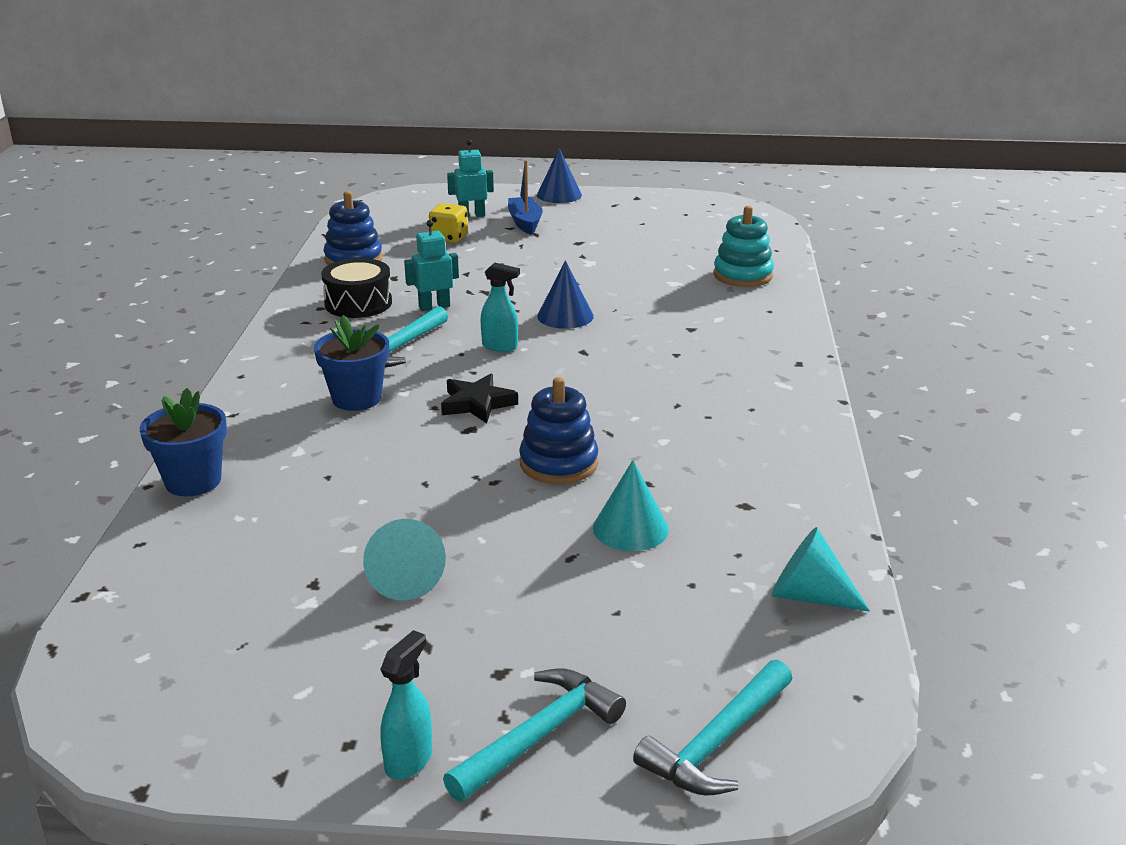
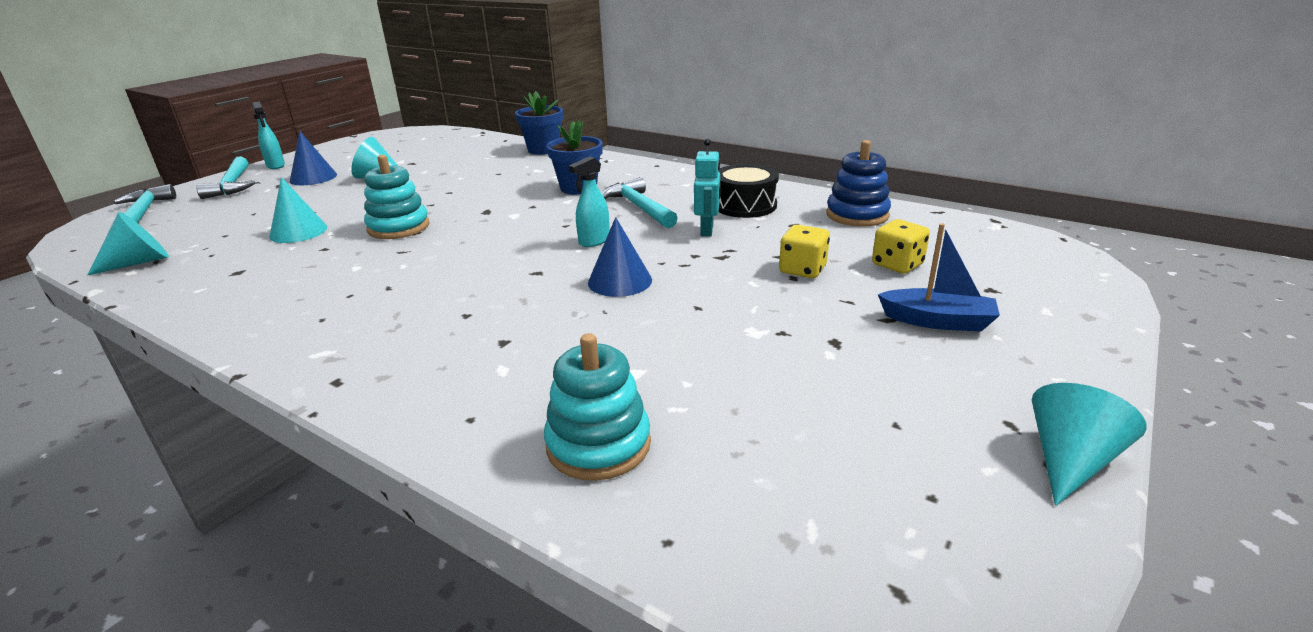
camera: 120 degrees right, 0 degrees up
black star [441,374,518,424] -> none
turquoise robot [447,139,494,218] -> none
blue stacking toy [519,377,598,484] -> turquoise stacking toy [364,155,429,239]
blue cone [537,148,582,203] -> blue cone moved to [290,131,337,185]
none -> yellow dice [779,225,830,278]
none -> turquoise cone [1032,383,1147,506]

